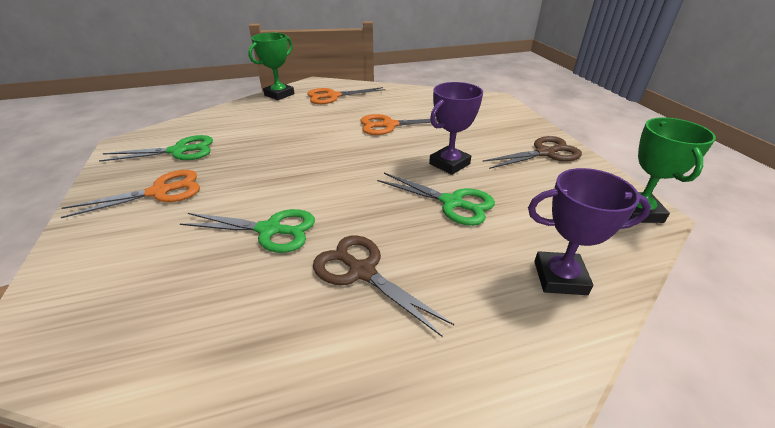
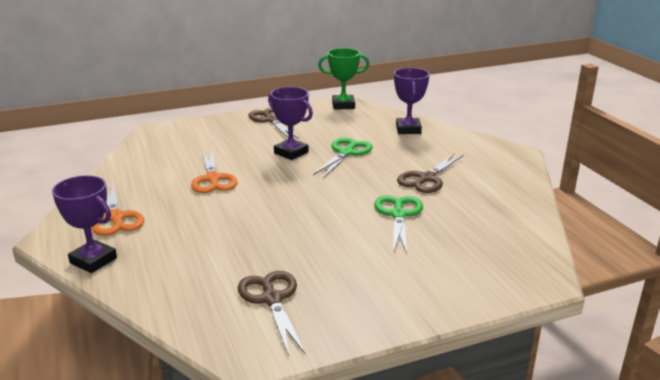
camera: 95 degrees left, 10 degrees down
orange scissors [60,170,200,218] -> none
green scissors [99,135,213,162] -> brown scissors [238,271,305,356]
green trophy [248,33,294,100] -> purple trophy [52,175,117,273]

